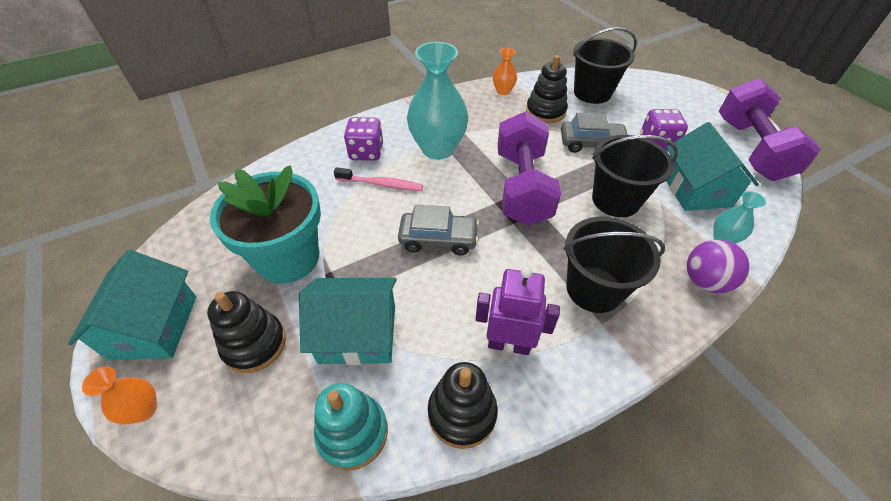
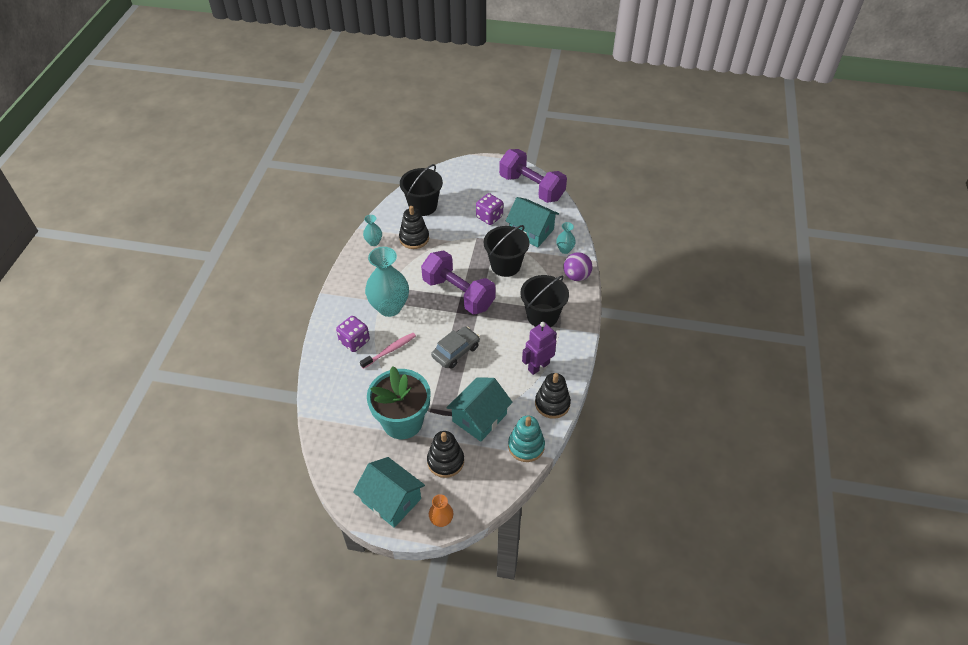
camera: 50 degrees left, 0 degrees up
orange vase [493,48,517,95] -> turquoise vase [363,215,382,246]
grey car [561,113,628,153] -> none

